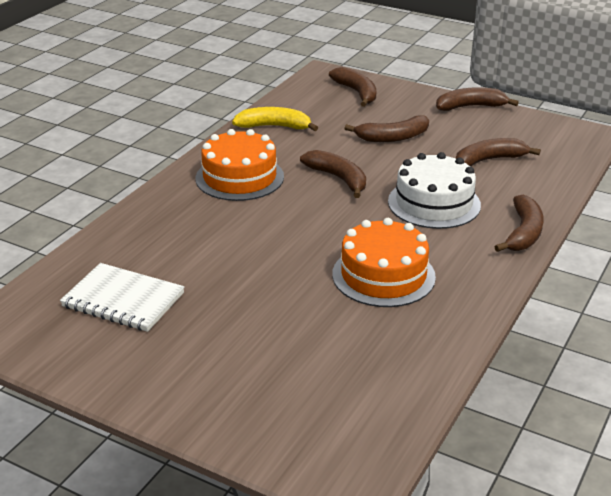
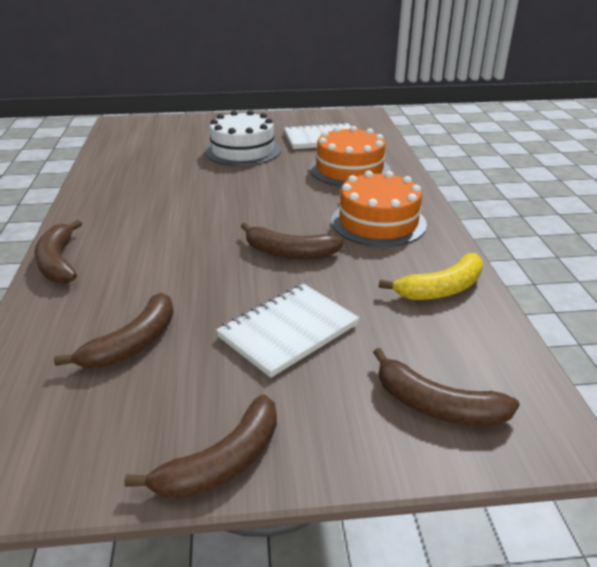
camera: 145 degrees right, 0 degrees up
orange cake [332,218,436,307] -> orange cake moved to [310,126,390,186]
brown banana [344,115,429,142] -> white notebook [216,284,360,378]
white cake [388,152,481,229] -> white cake moved to [205,110,281,166]

